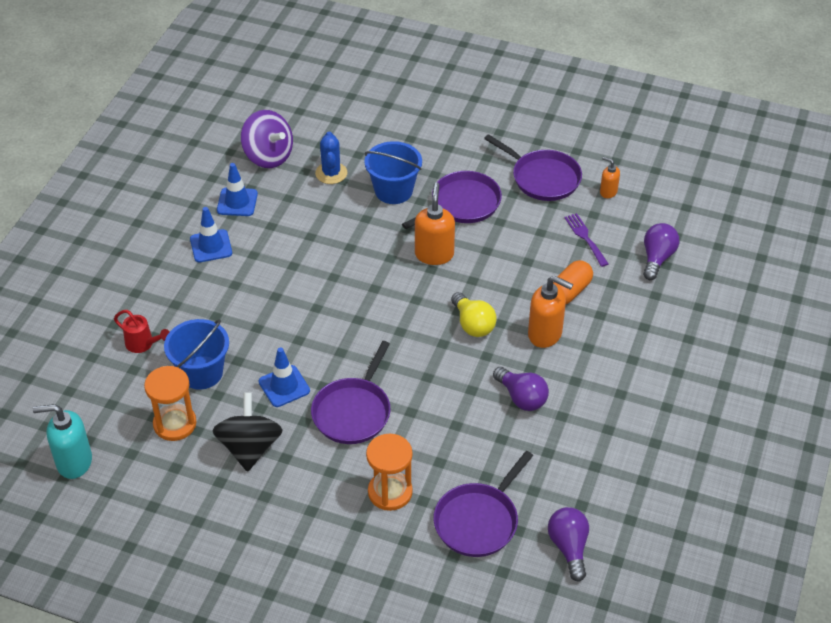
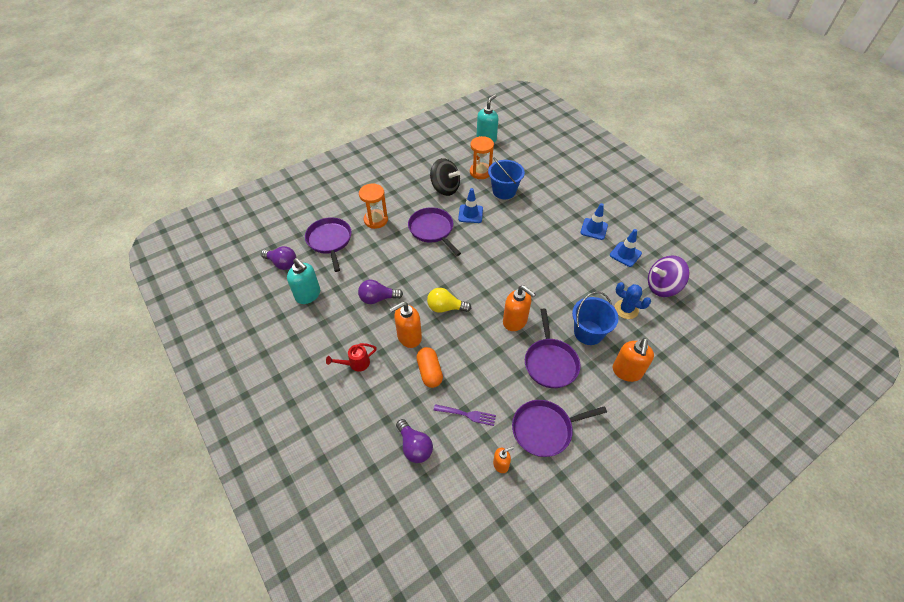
camera: 125 degrees right, 5 degrees up
red watering can [114,310,169,353] -> red watering can moved to [326,343,377,372]
none -> turquoise soap dispenser [287,258,320,304]
none -> orange soap dispenser [613,338,654,382]

